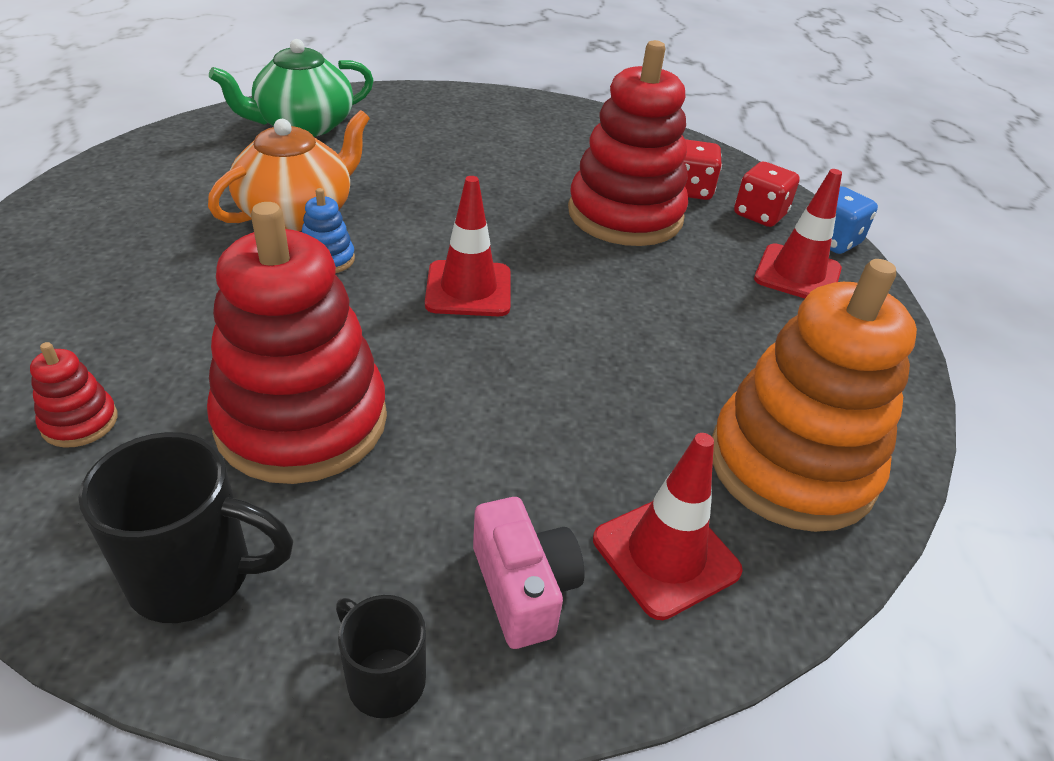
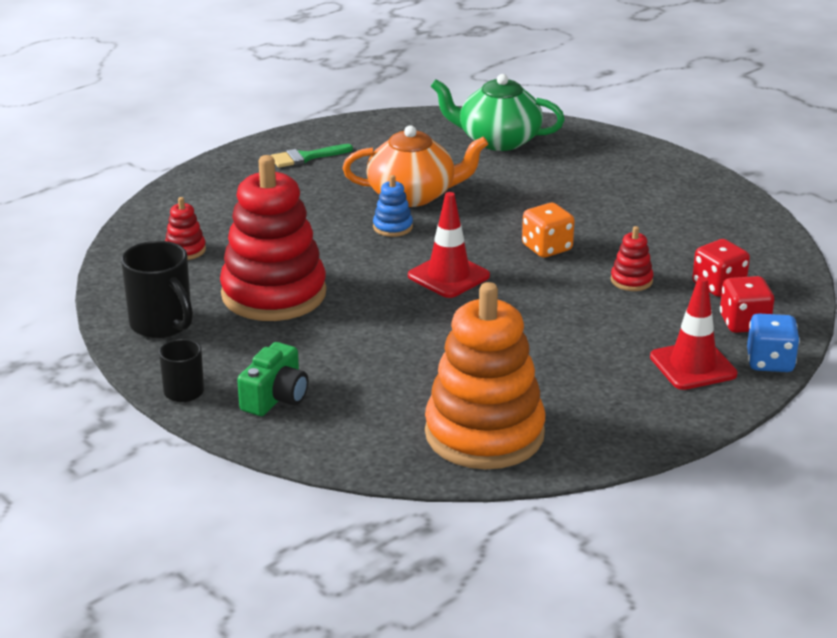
camera: 50 degrees right, 10 degrees down
pink camera [473,497,585,649] -> green camera [237,342,308,416]
red stacking toy [568,40,688,246] -> red stacking toy [611,226,654,291], size x0.41
red traffic cone [593,433,743,620] -> none
none -> green brush [271,144,353,168]
none -> orange dice [522,203,575,258]

